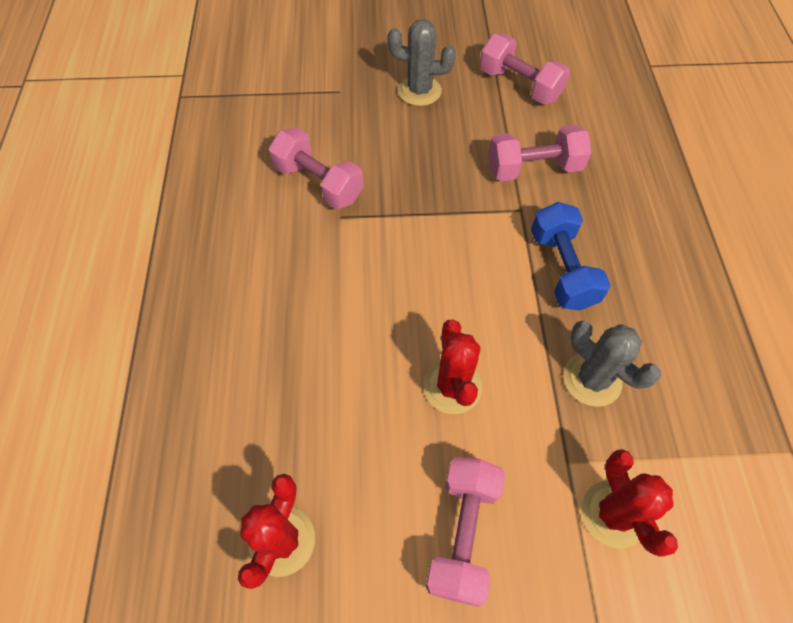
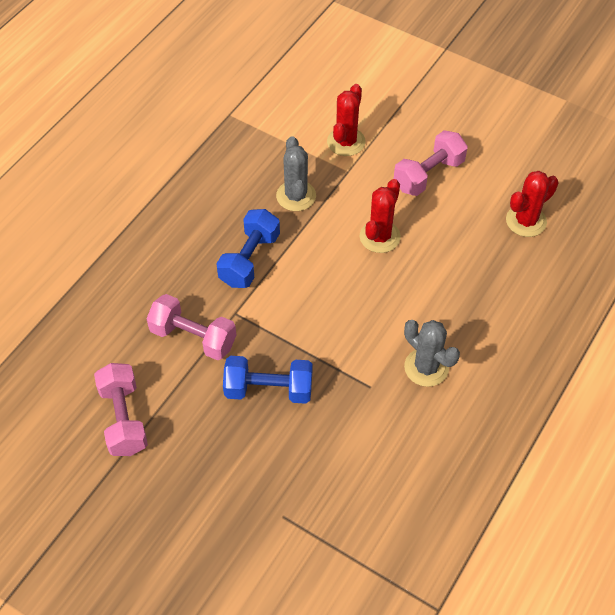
camera: 145 degrees left, 5 degrees down
pink dumbbell [268,128,363,209] -> none
grey cactus [387,19,456,106] -> grey cactus moved to [404,320,460,387]
none -> blue dumbbell [223,356,312,404]

